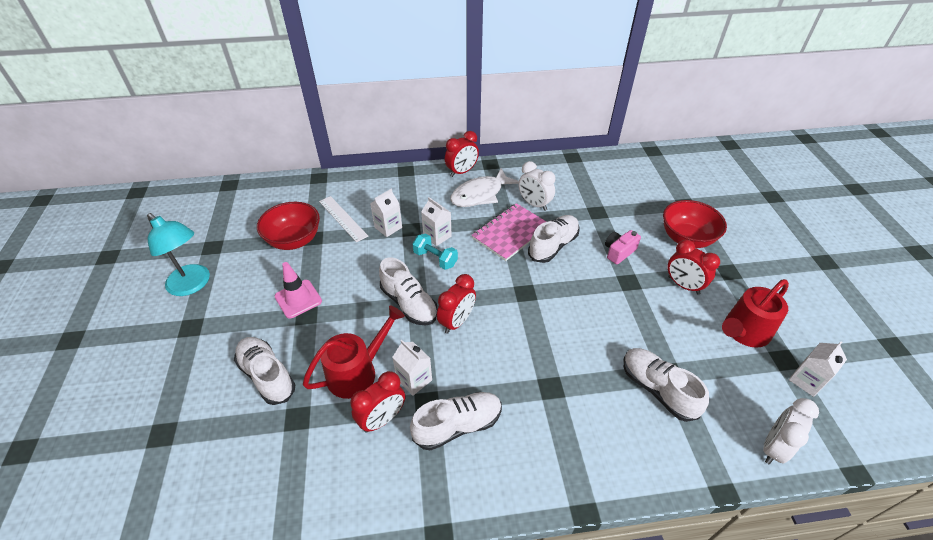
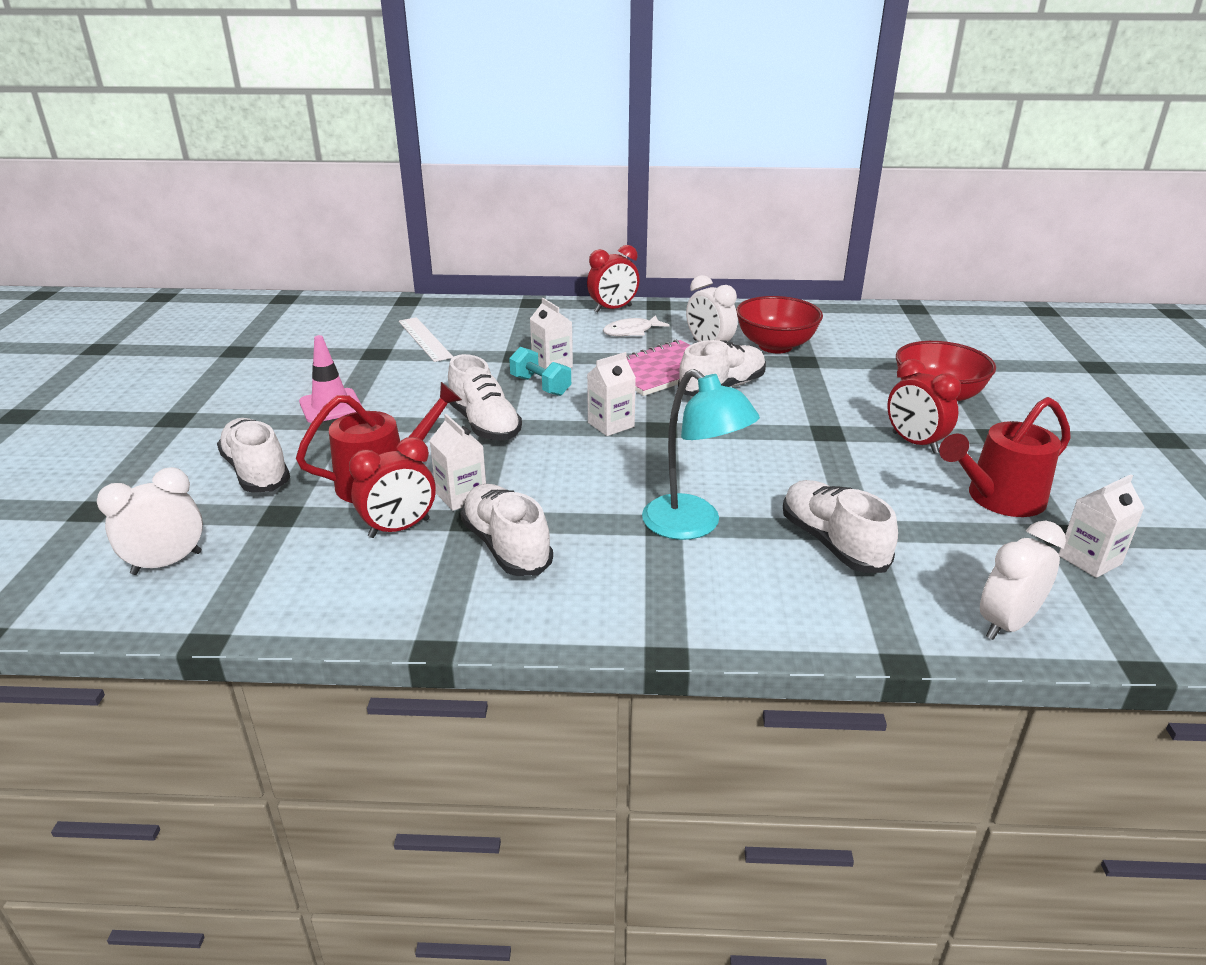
camera: 10 degrees right, 15 degrees down
turquoise lamp [147,213,210,296] -> turquoise lamp moved to [642,369,760,540]
red bowl [257,202,320,250] -> red bowl moved to [736,296,823,353]
white carton [370,189,402,237] -> white carton moved to [587,352,636,436]
white shoe [410,392,502,450] -> white shoe turned 105 degrees counterclockwise [460,484,553,576]
red clock [437,274,476,334] -> none
white fish [450,168,519,207] -> white fish [603,315,670,336], size x0.60
pink camera [605,230,641,264] -> none
none -> white clock [97,467,203,575]

